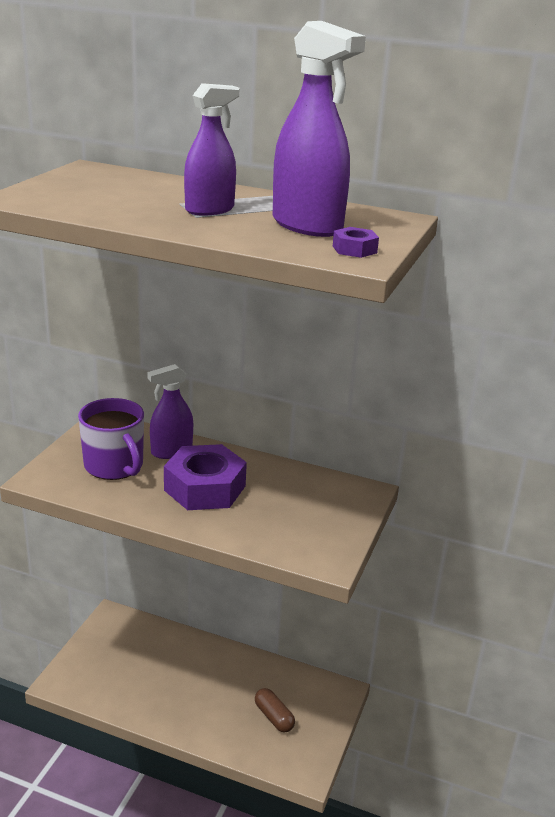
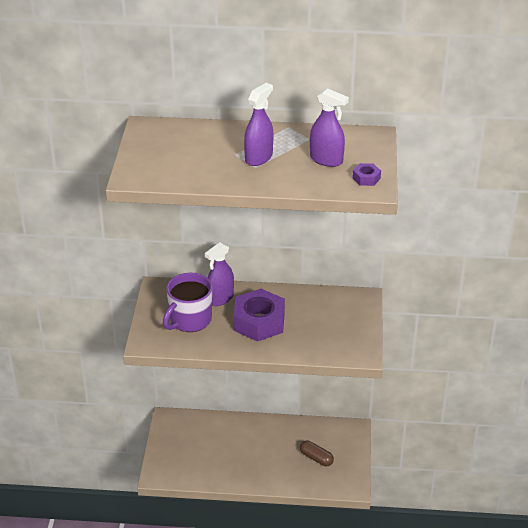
camera: 15 degrees left, 10 degrees up
purple mug [78,398,144,480] -> purple mug turned 90 degrees clockwise [163,273,212,332]
purple spray bottle [273,21,366,237] -> purple spray bottle [310,88,349,167], size x0.66

